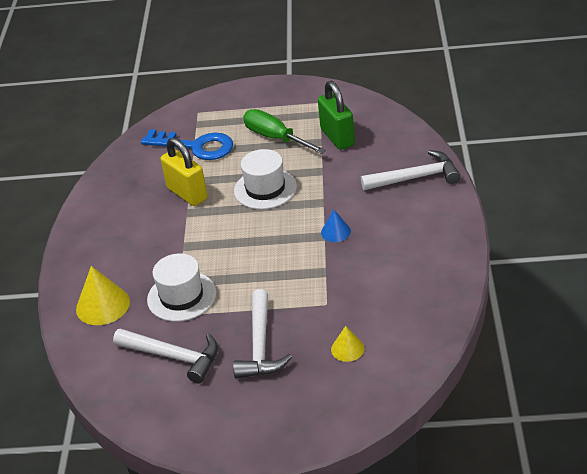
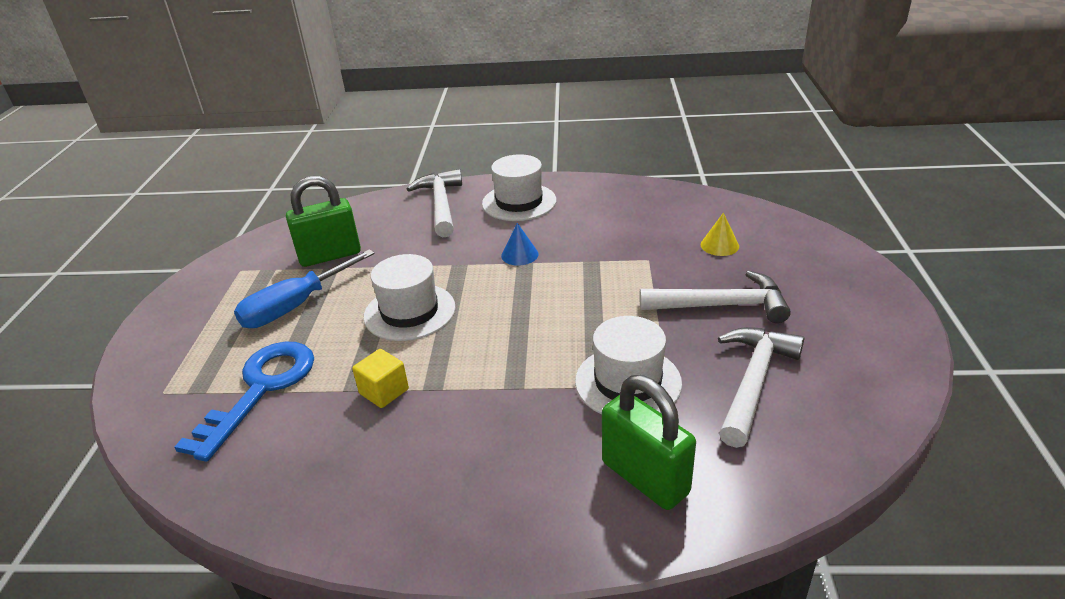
camera: 90 degrees left, 5 degrees down
yellow cone [76,266,130,325] -> green padlock [602,375,696,510]
yellow padlock [161,137,208,206] -> yellow cube [352,349,409,408]
green screwdriver [243,109,326,154] -> blue screwdriver [234,249,375,328]
none -> white hat [482,154,556,221]

